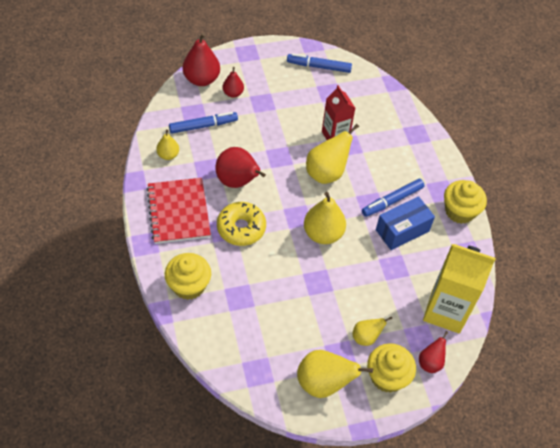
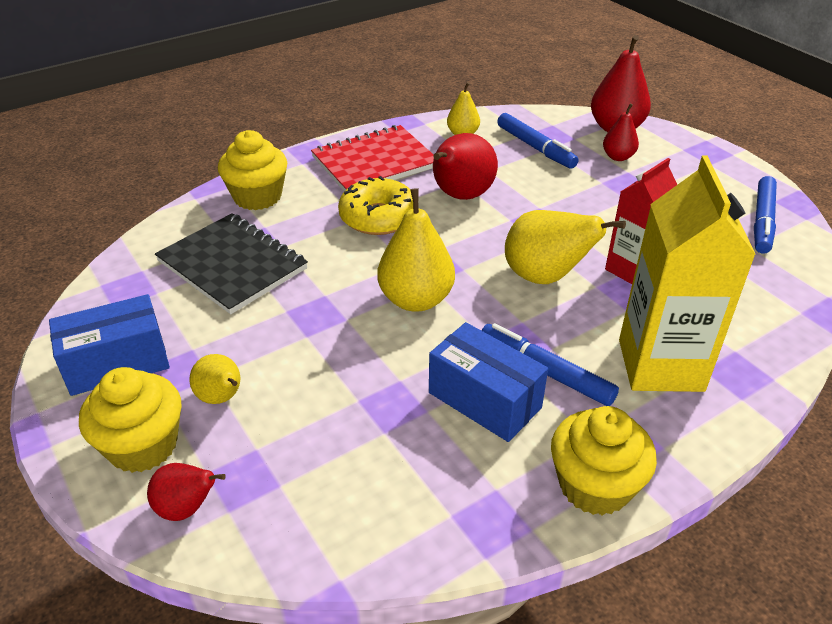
camera: 75 degrees right, 15 degrees down
blue marker [287,53,352,73] -> blue marker turned 150 degrees counterclockwise [754,176,777,254]
yellow pear [297,350,373,398] -> blue box [49,294,170,396]
yellow carton [423,244,496,334] -> yellow carton moved to [619,155,756,392]
none -> black notebook [155,213,308,314]

